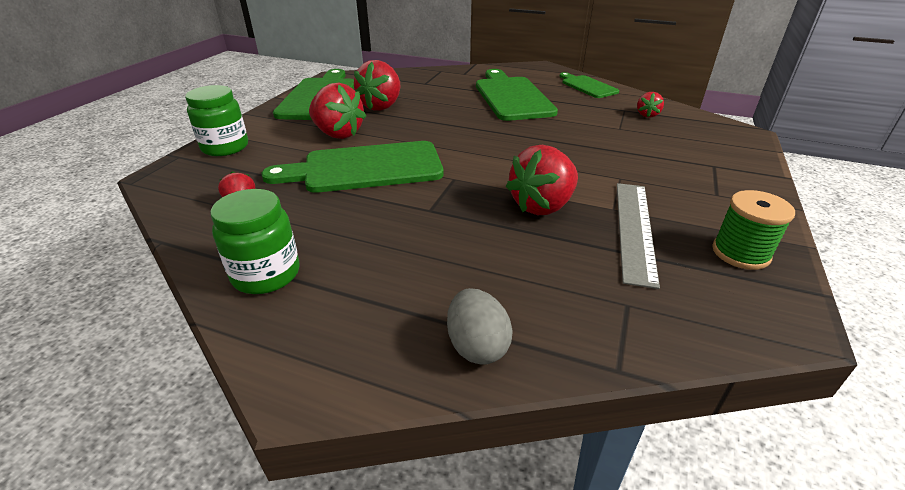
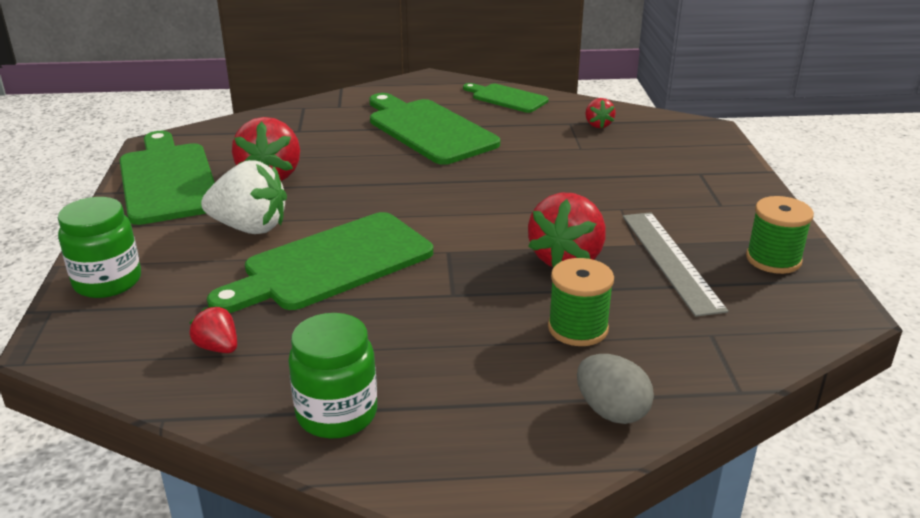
camera: 25 degrees left, 5 degrees down
red strawberry [309,83,366,139] -> white strawberry [201,160,287,234]
none -> green spool [548,258,614,346]

